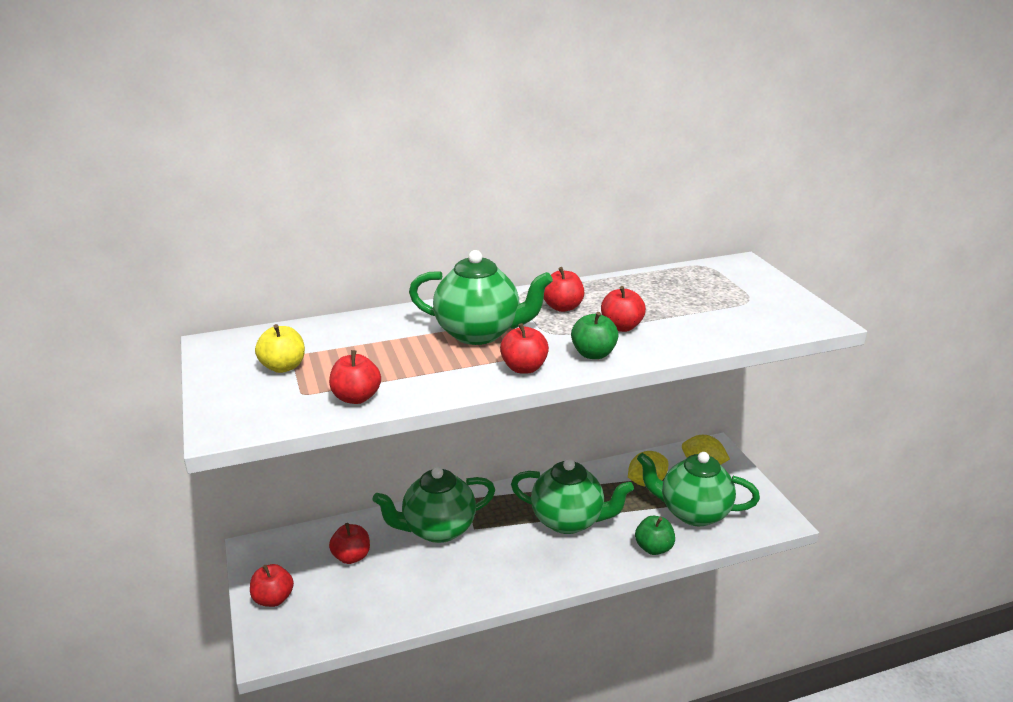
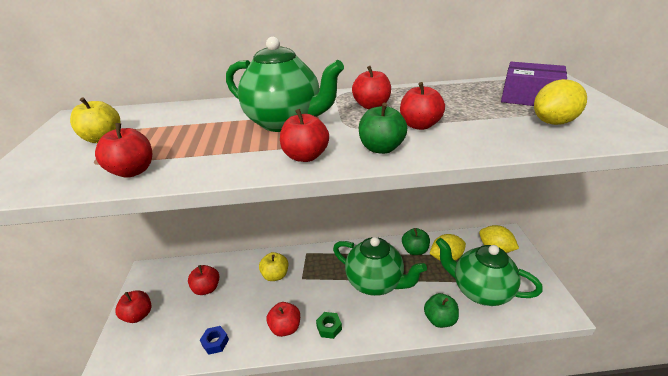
camera: 15 degrees right, 5 degrees up
green teapot [373,467,495,543] -> yellow apple [259,252,288,281]
none -> blue nut [200,326,229,355]
none -> red apple [267,302,300,337]
none -> green nut [316,312,342,339]
none -> green apple [402,228,430,255]
none -> purple box [501,62,567,106]
none -> yellow lemon [534,79,587,125]

